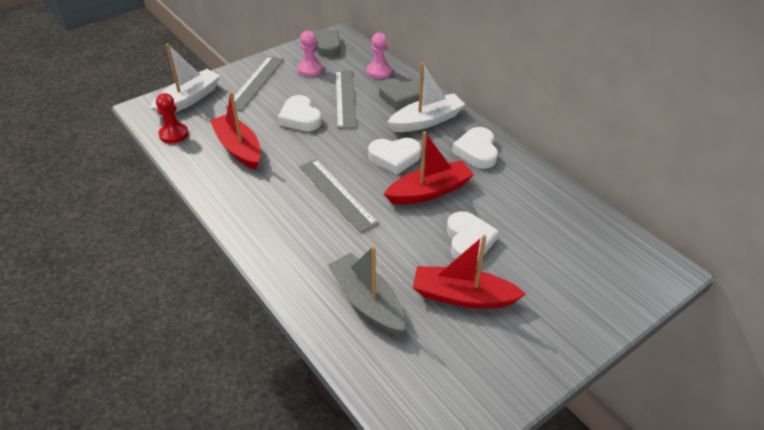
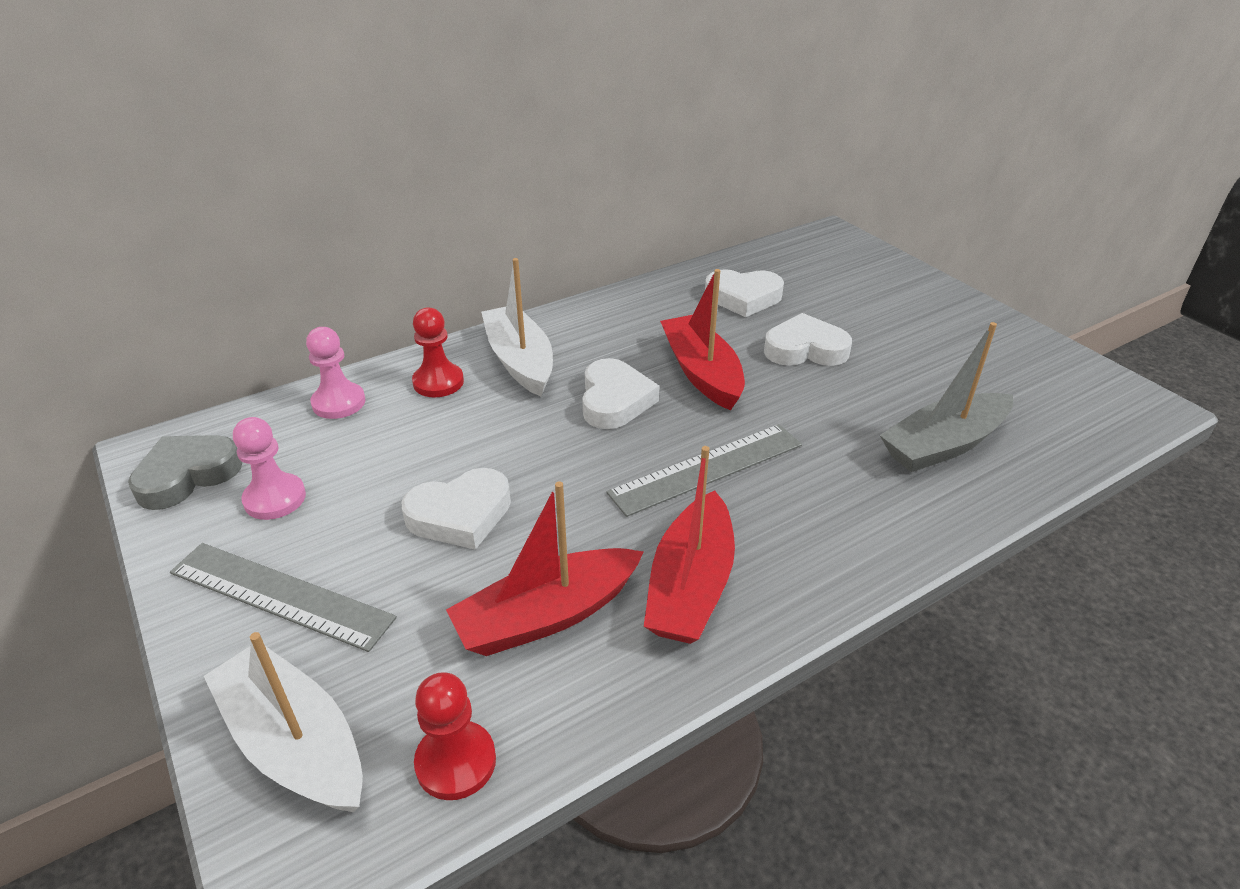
camera: 85 degrees left, 5 degrees down
grey ruler [335,70,356,129] -> none
grey heart [379,78,423,110] -> red pawn [412,307,464,397]
red boat [413,235,526,309] -> red boat moved to [644,446,735,644]
white heart [452,127,498,169] -> white heart moved to [705,269,784,317]

